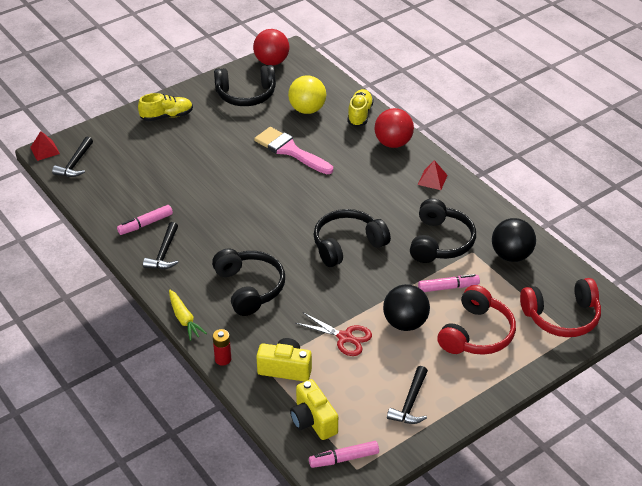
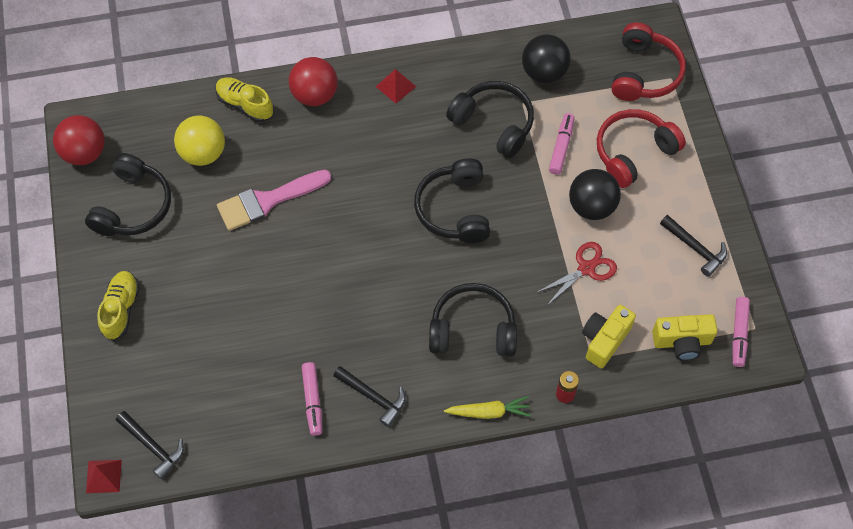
camera: 65 degrees left, 20 degrees up
red headphones [437,285,516,355] -> red headphones turned 90 degrees counterclockwise [597,109,686,188]

